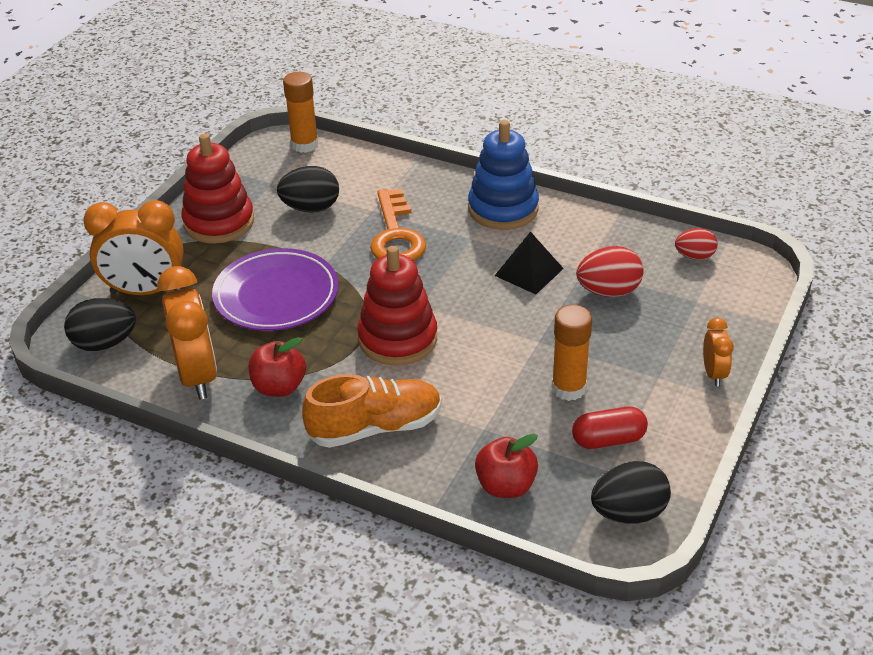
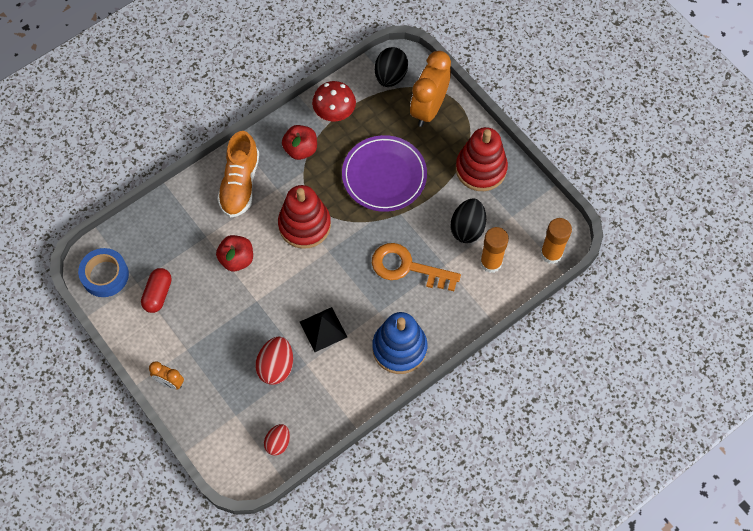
camera: 115 degrees right, 25 degrees up
orange clock [157,266,217,399] -> red mushroom [312,81,356,122]
red apple [475,433,538,498] -> red apple moved to [216,235,253,271]
orange glue stick [551,305,592,401] -> orange glue stick moved to [480,227,509,273]
black egg [591,461,671,524] -> blue tape [78,248,129,297]

